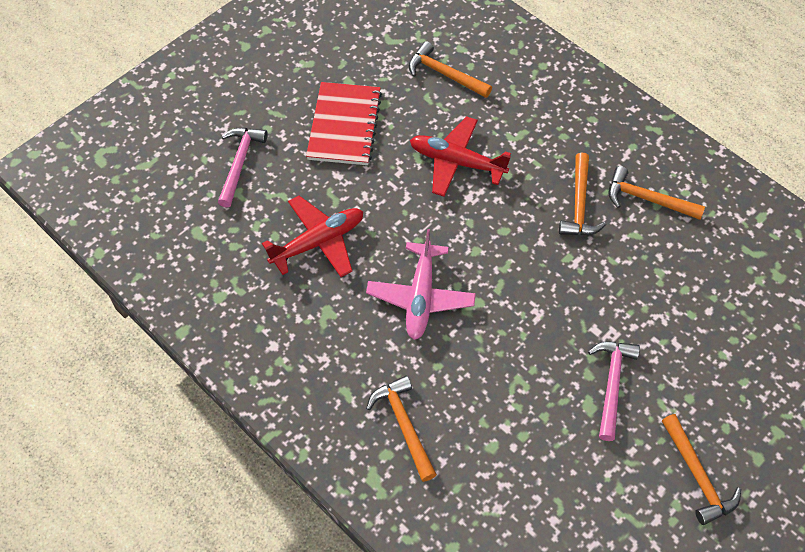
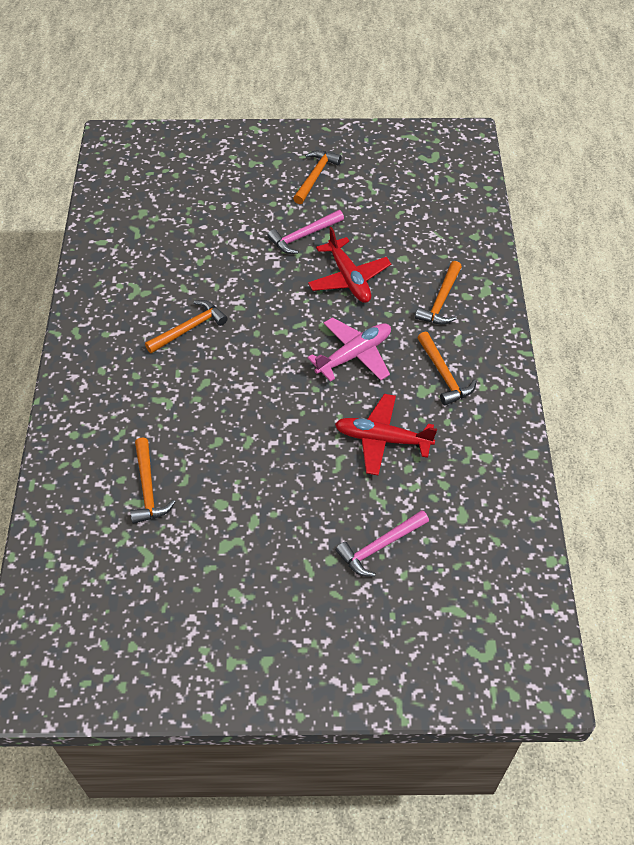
camera: 135 degrees left, 5 degrees down
red notebook [306,82,382,165] -> none
red plane [410,116,511,197] -> red plane moved to [308,227,391,303]
orange hammer [608,166,705,220] -> orange hammer moved to [417,332,476,406]

